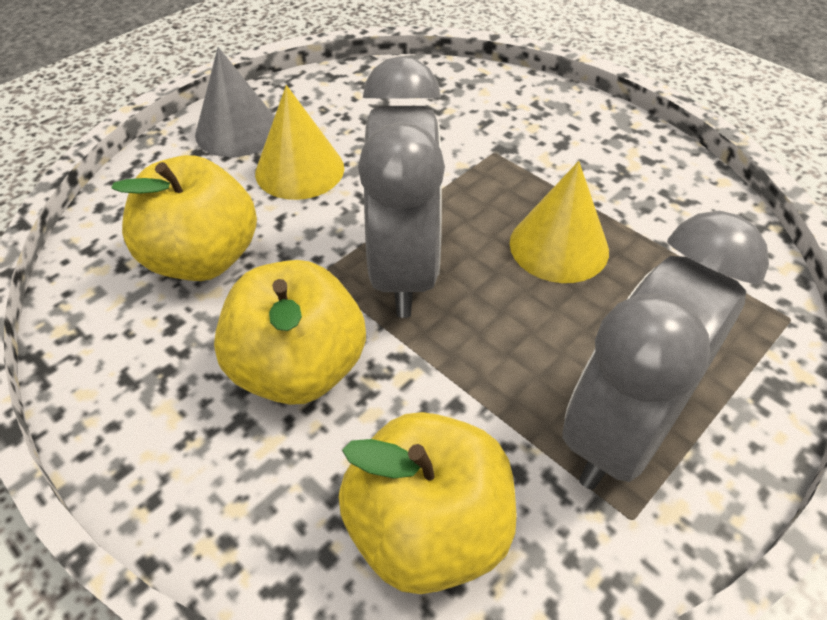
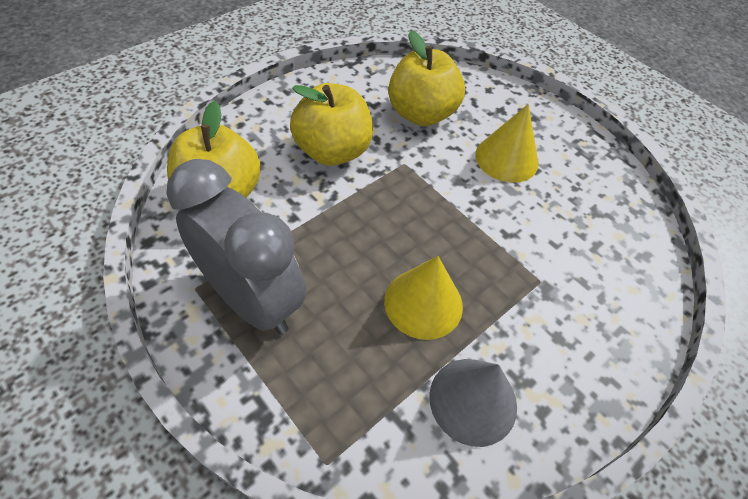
camera: 90 degrees right, 5 degrees up
grey cone [195,47,275,157] -> grey cone moved to [429,359,517,447]
grey clock [358,56,445,318] -> none

